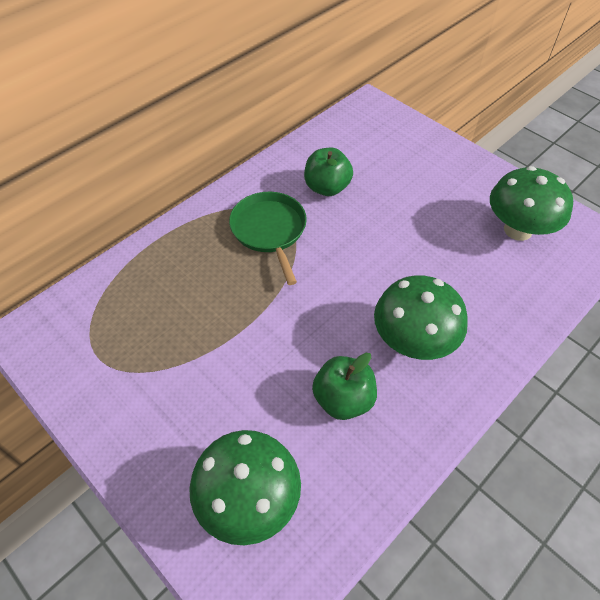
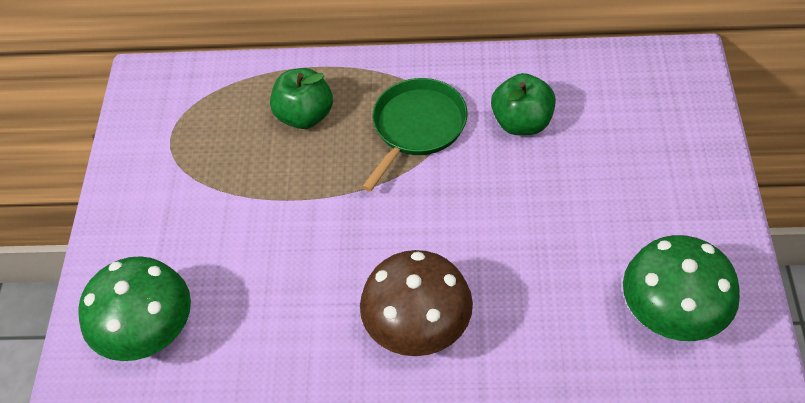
camera: 50 degrees right, 0 degrees up
green apple [312,353,377,420] -> green apple moved to [270,68,333,129]
green mushroom [374,275,468,360] -> brown mushroom [360,250,473,356]

